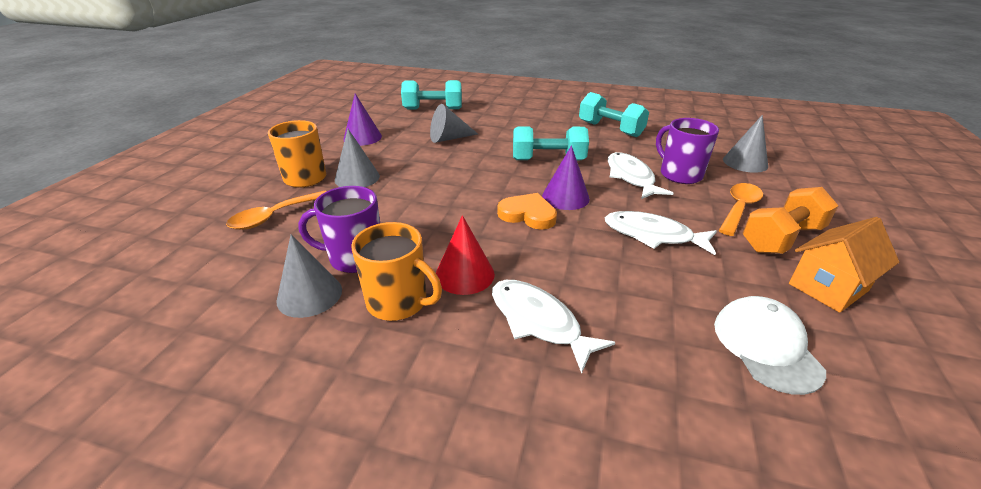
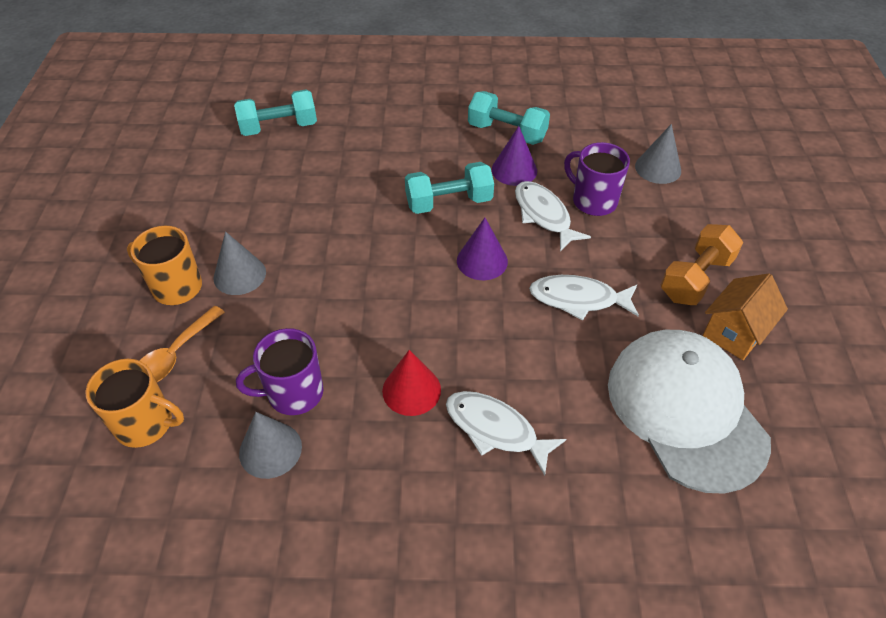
camera: 15 degrees left, 15 degrees up
purple cone [343,94,382,146] -> purple cone moved to [492,126,537,186]
orange mug [351,222,442,321] -> orange mug moved to [86,359,184,448]
grey cone [430,104,478,143] -> none
orange heart [497,193,557,230] -> none
white cap [714,296,826,395] -> white cap [608,330,771,494], size x1.87
orange spoon [719,183,763,236] -> none

